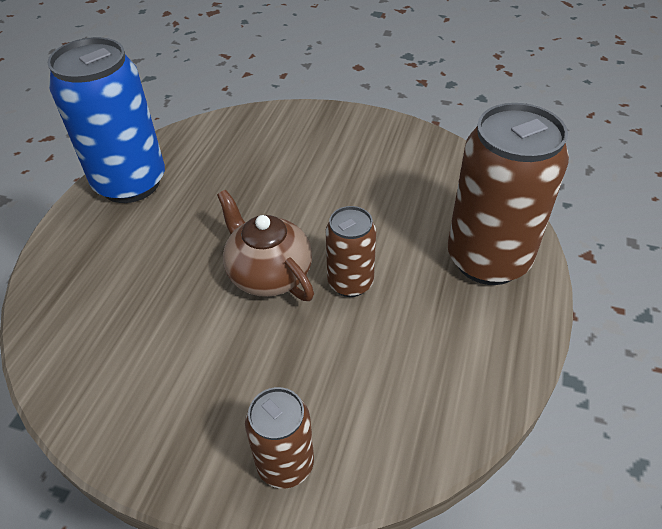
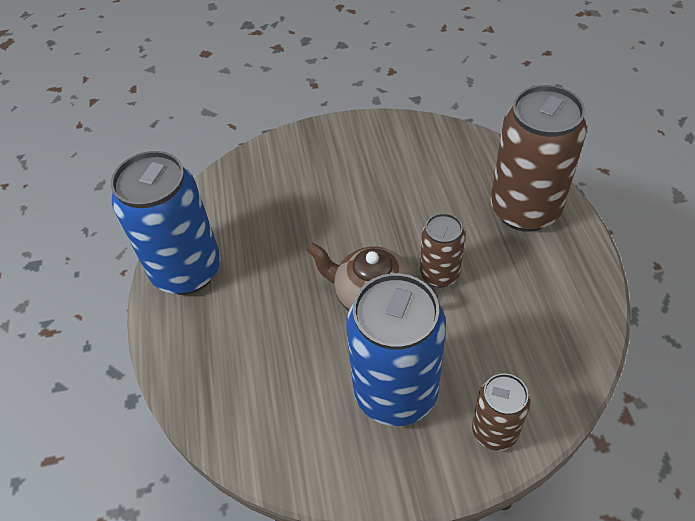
camera: 25 degrees left, 5 degrees up
none -> blue can [346,273,446,426]

